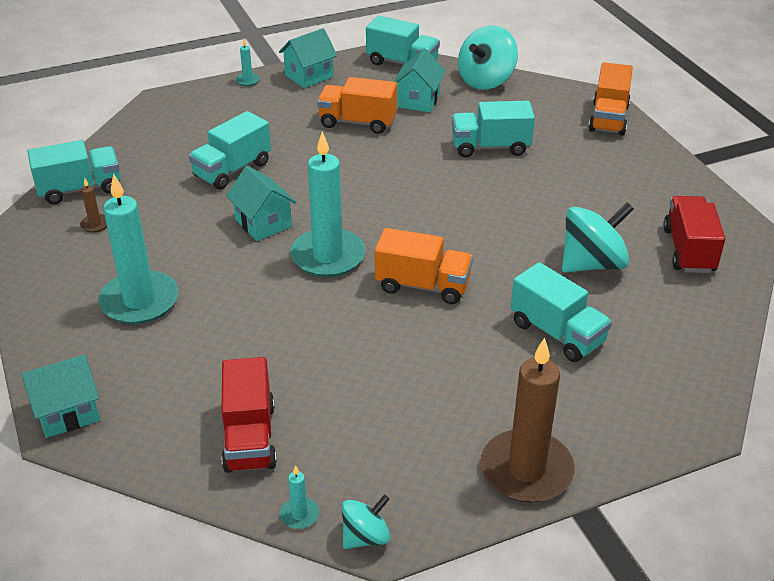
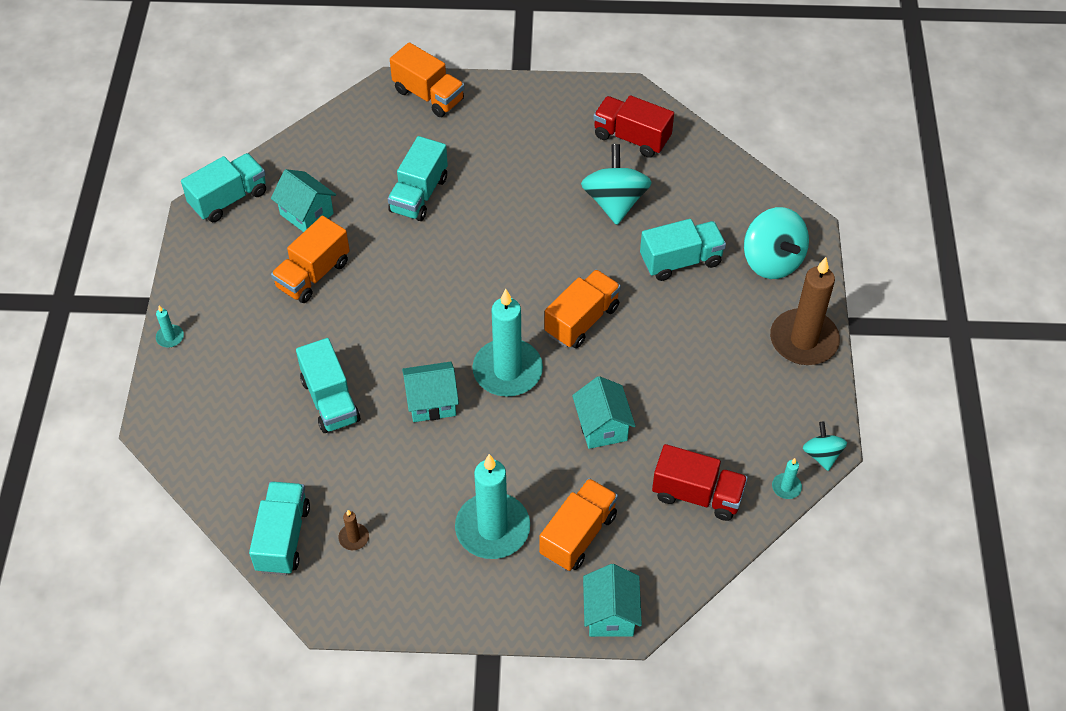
camera: 65 degrees left, 15 degrees up
turquoise house [279,28,337,88] -> turquoise house moved to [572,376,635,449]
turquoise spinning top [458,25,518,90] -> turquoise spinning top moved to [744,207,809,279]
none -> orange truck [539,478,618,571]

